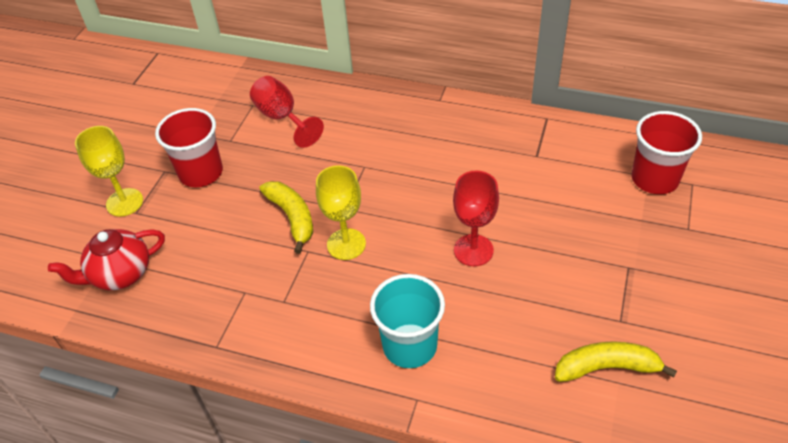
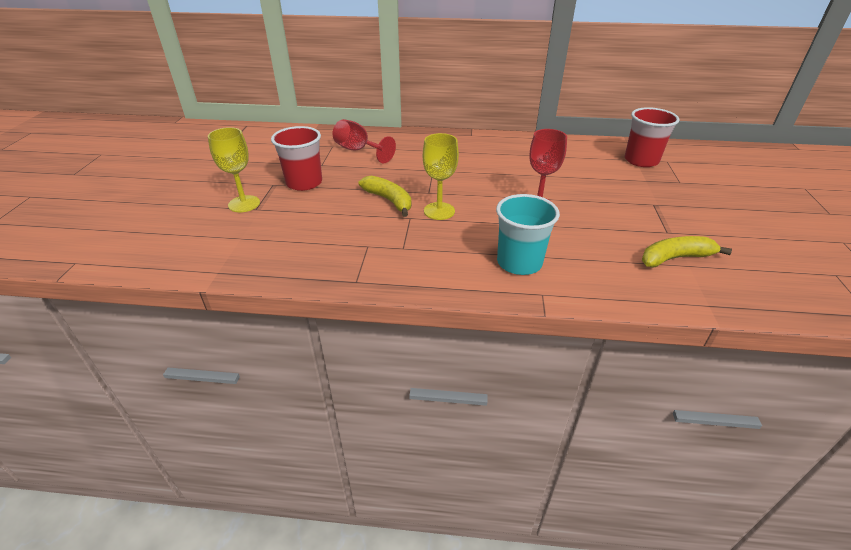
camera: 15 degrees left, 10 degrees down
red teapot [48,229,165,290] -> none

